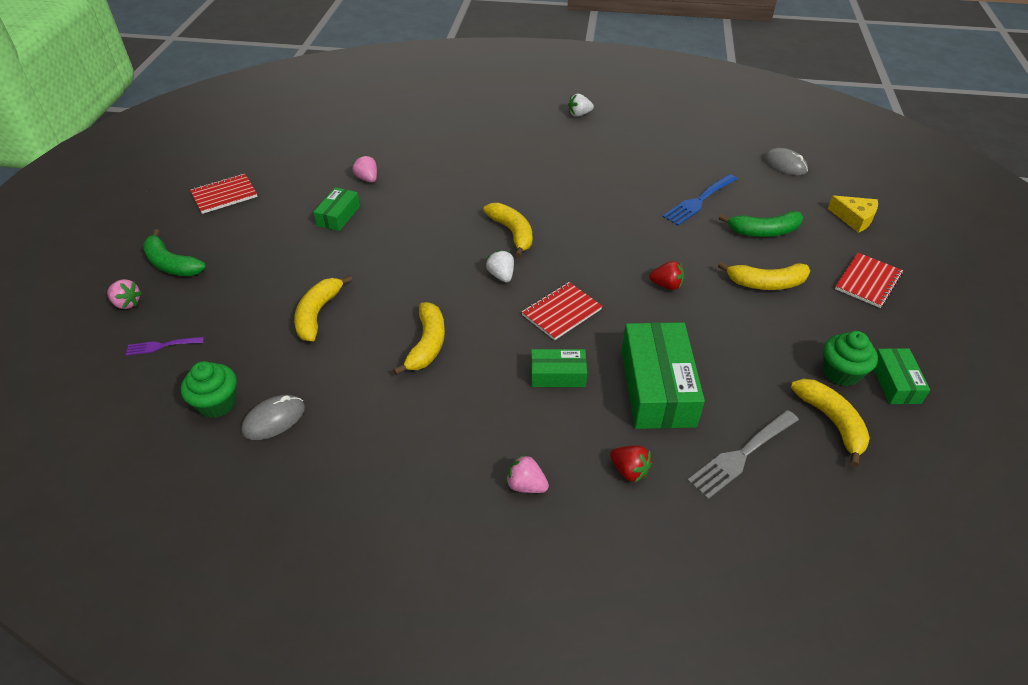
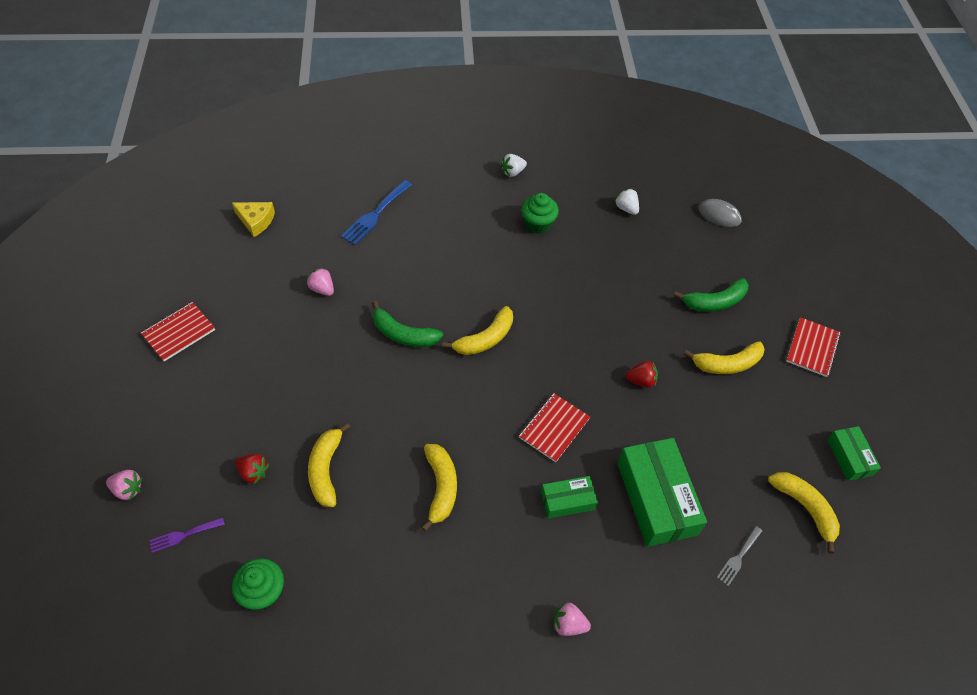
camera: 15 degrees left, 10 degrees up
green banana [143,229,206,276] -> green banana moved to [372,301,443,347]
grey mouse [241,395,305,440] -> none
green box [314,187,360,231] -> none
yellow banana [483,203,532,258] -> yellow banana turned 90 degrees clockwise [443,306,513,355]
white strawberry [486,250,514,283] -> white strawberry moved to [615,188,639,215]
red strawberry [610,446,652,482] -> red strawberry moved to [235,454,269,484]
blue fork [662,174,737,226] -> blue fork moved to [341,180,412,245]
grey fork [687,410,799,499] -> grey fork [716,526,762,586], size x0.58
green cupcake [823,331,878,386] -> green cupcake moved to [521,193,559,234]
yellow cheese [828,196,878,233] -> yellow cheese moved to [232,202,275,237]

